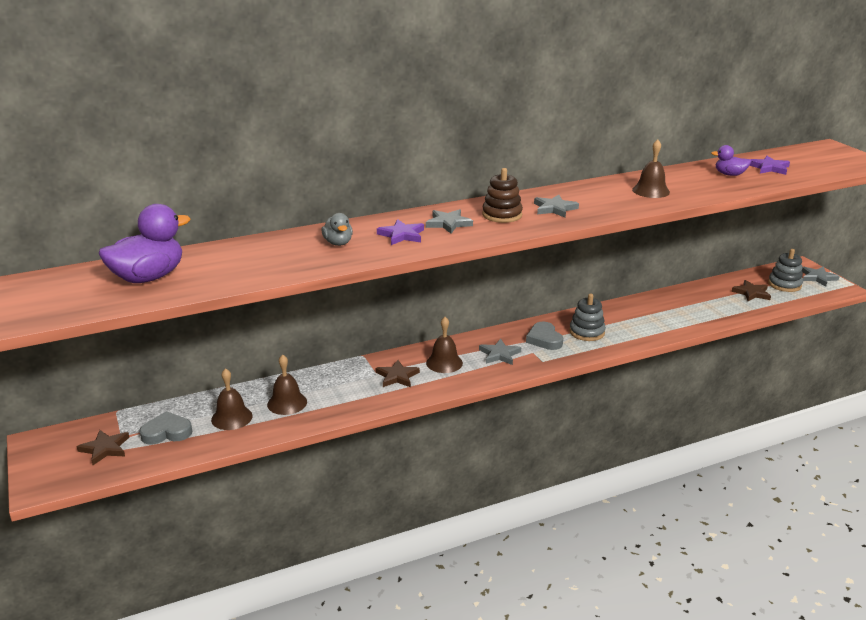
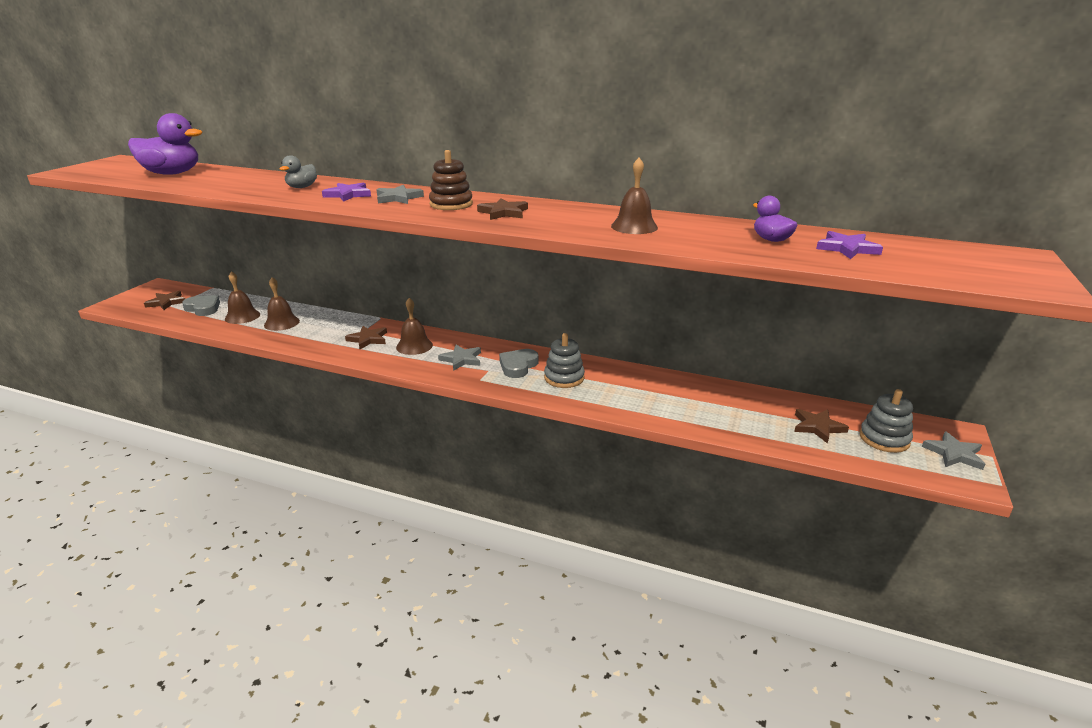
camera: 45 degrees right, 0 degrees up
grey star [534,195,579,218] -> brown star [477,198,528,220]

